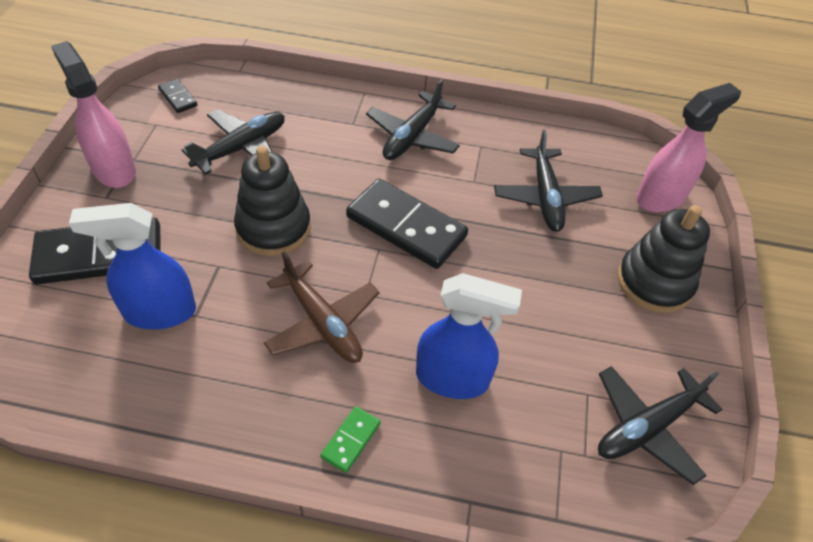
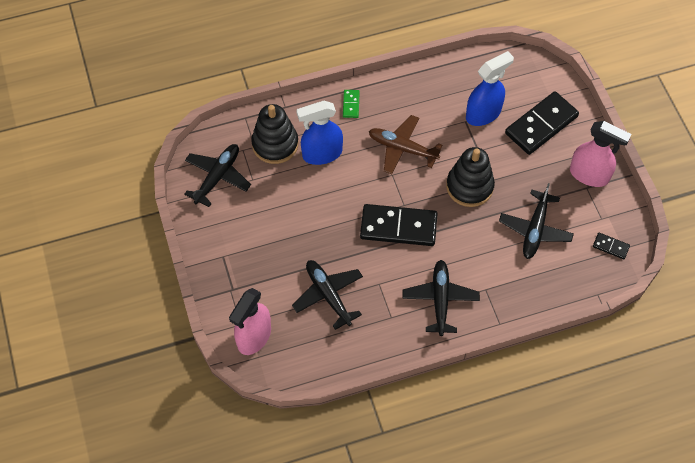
camera: 155 degrees right, 10 degrees up
black stacking toy [617,205,710,313] -> black stacking toy moved to [251,104,298,164]

